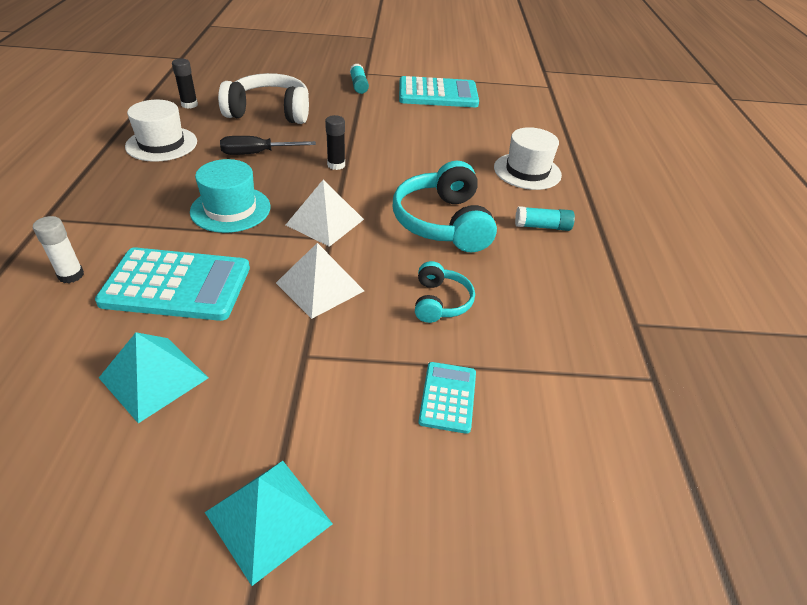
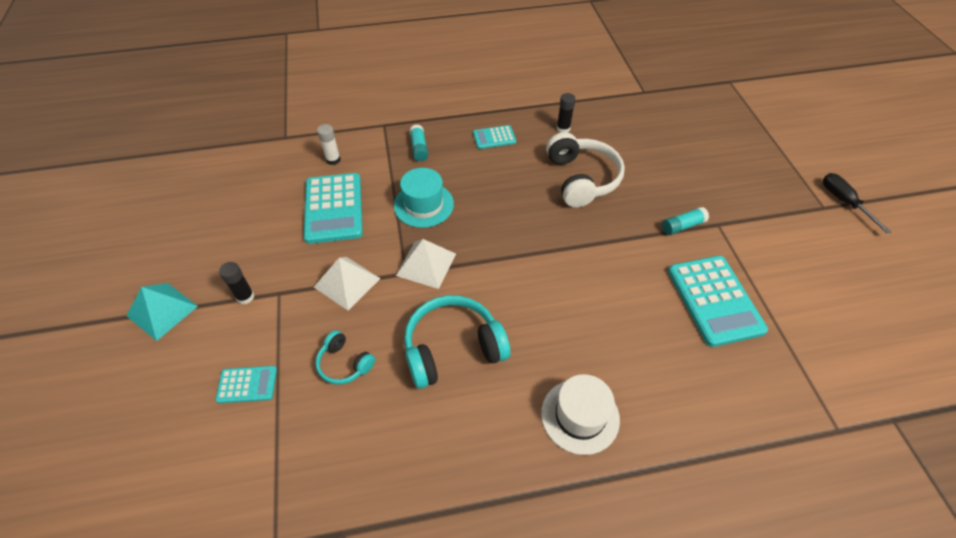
camera: 80 degrees right, 10 degrees up
turquoise pyramid [99,332,208,423] -> none
white hat [125,100,197,162] -> turquoise calculator [473,125,516,149]
black screwdriver [220,136,316,155] -> black screwdriver moved to [823,173,891,234]
black glue stick [325,115,345,170] -> black glue stick moved to [219,262,254,304]
turquoise headphones [415,261,475,323] -> turquoise headphones turned 45 degrees clockwise [315,330,375,385]
turquoise glue stick [515,206,575,231] -> turquoise glue stick moved to [409,124,428,161]

